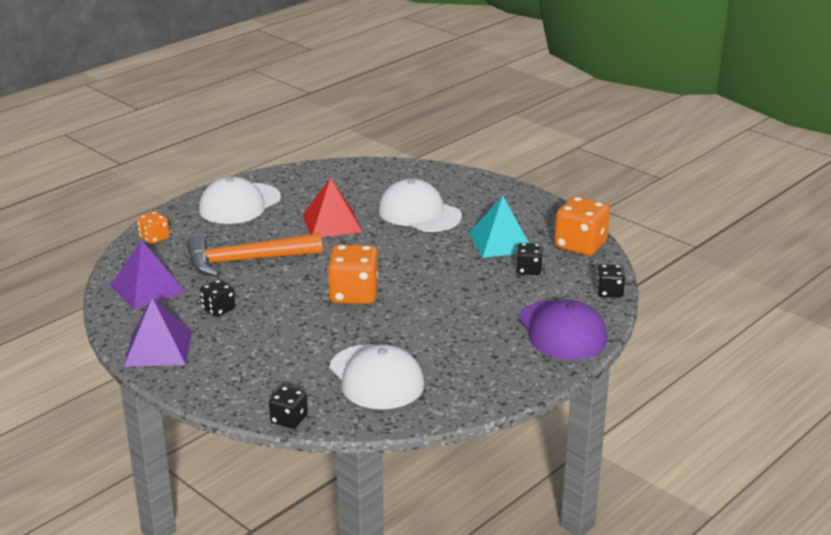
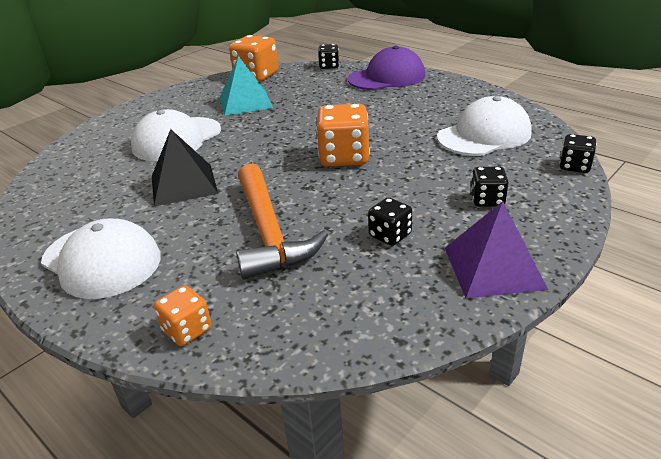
camera: 90 degrees left, 5 degrees up
purple pyramid [110,240,185,309] -> none
red pyramid [303,178,362,237] -> black pyramid [152,129,218,206]
black dice [516,243,543,275] -> black dice moved to [470,167,509,207]

